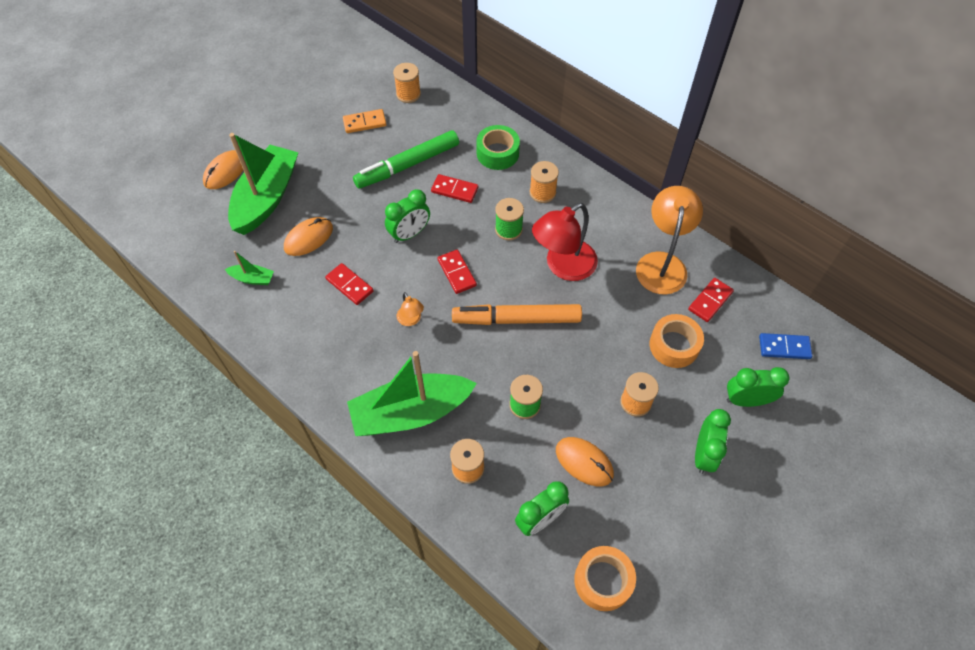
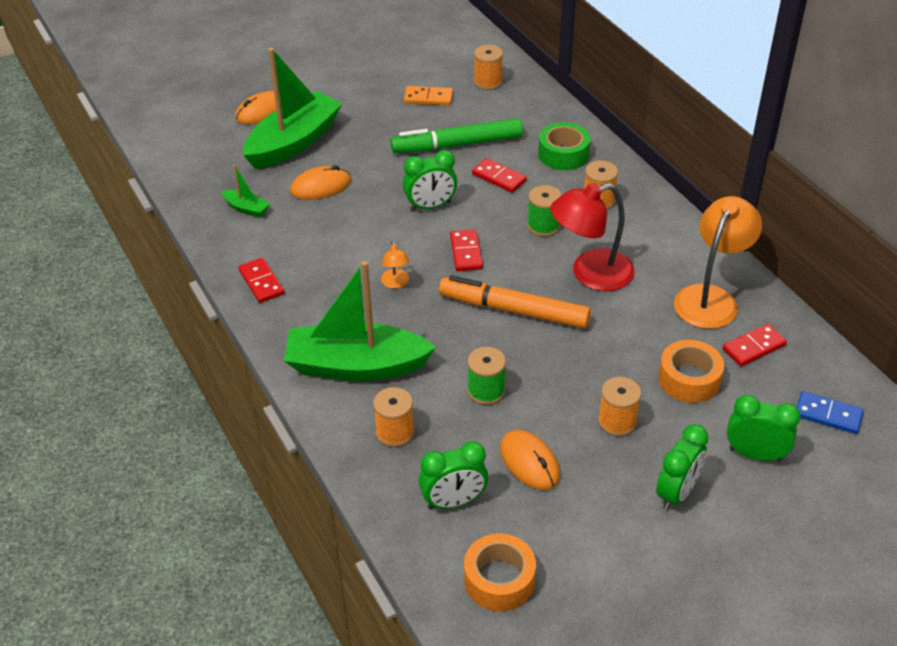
camera: 20 degrees right, 15 degrees down
red domino [325,263,374,305] -> red domino moved to [238,258,285,303]

